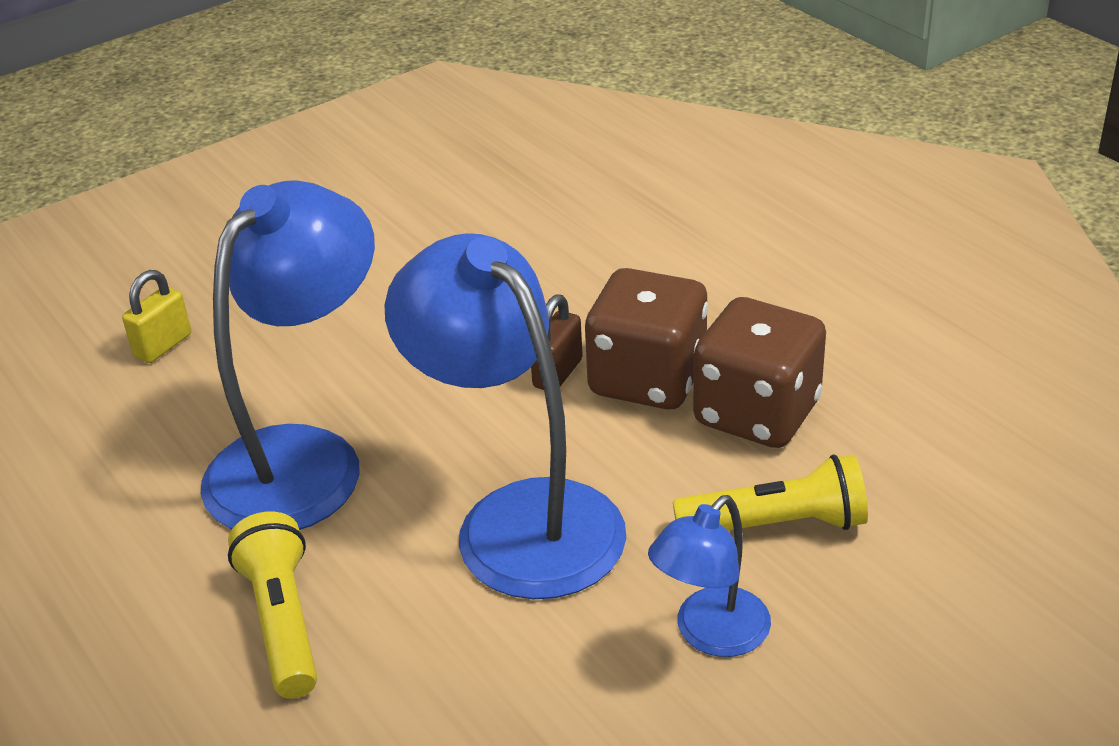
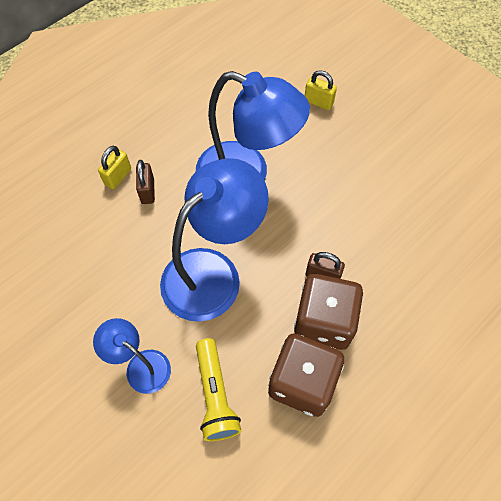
camera: 80 degrees right, 25 degrees up
yellow flashlight [228,512,317,699] -> brown padlock [136,160,155,204]
none -> yellow padlock [98,146,131,189]

